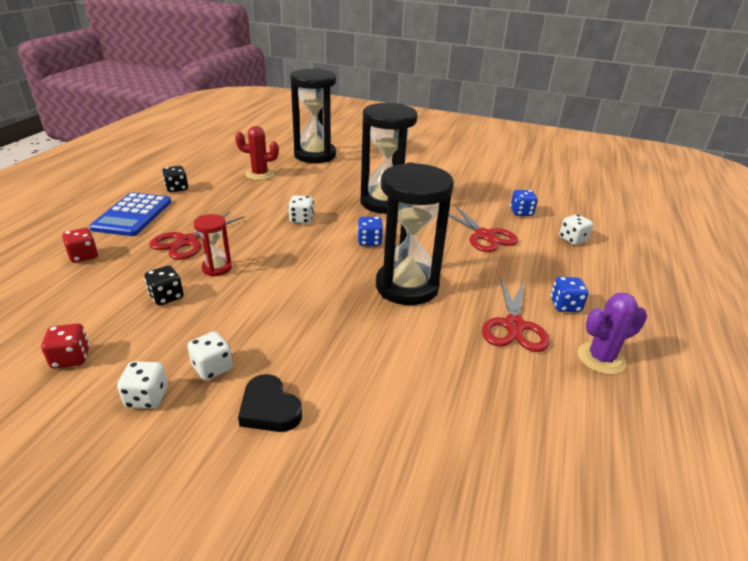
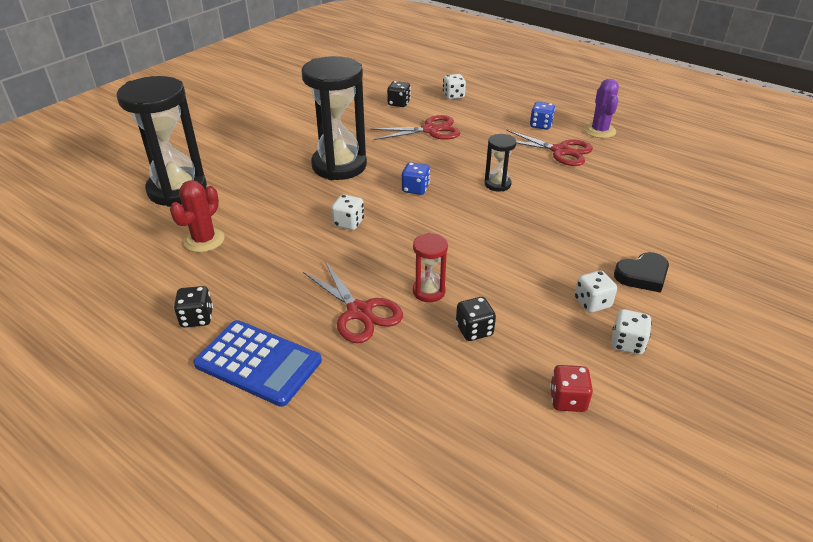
camera: 70 degrees left, 5 degrees up
red dice [62,228,98,263] -> none
black hourglass [376,162,454,305] -> black hourglass [484,134,517,191], size x0.47
blue dice [510,190,538,216] -> black dice [387,81,411,107]

